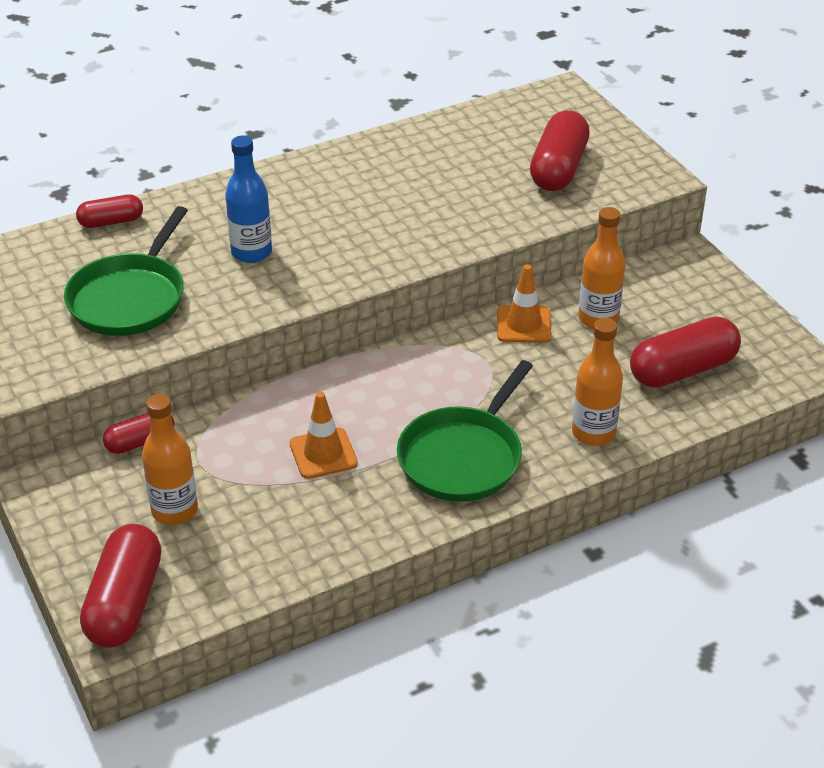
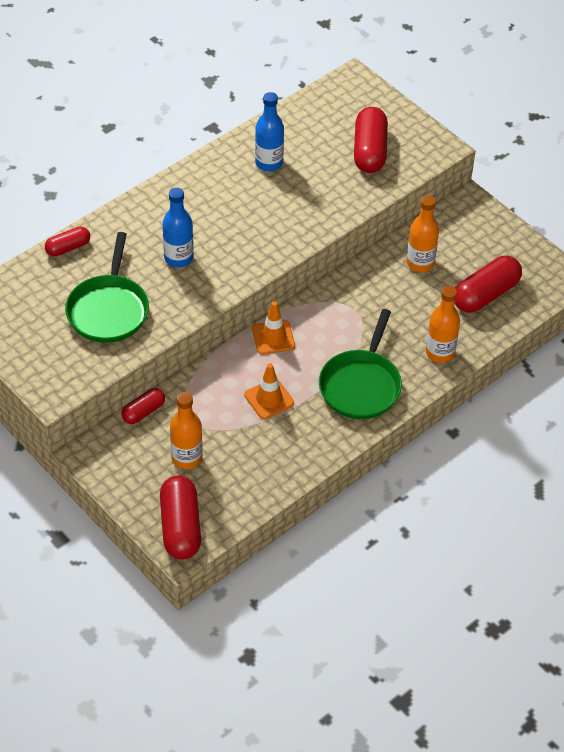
camera: 15 degrees left, 10 degrees up
orange traffic cone [497,264,551,343] -> orange traffic cone moved to [252,301,295,354]
none -> blue bottle [255,92,284,171]

